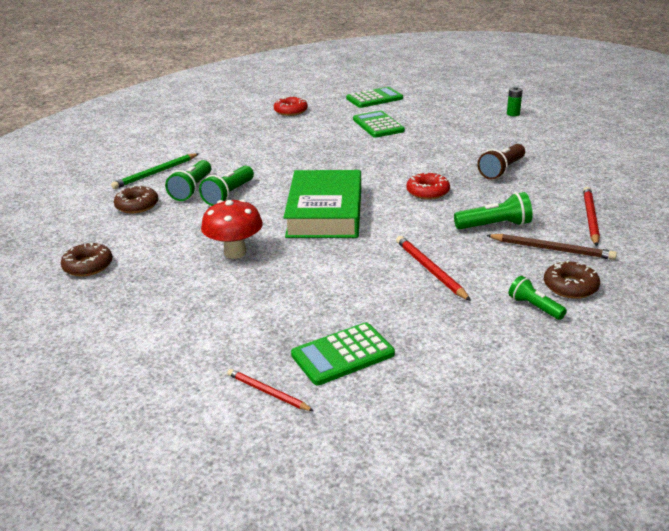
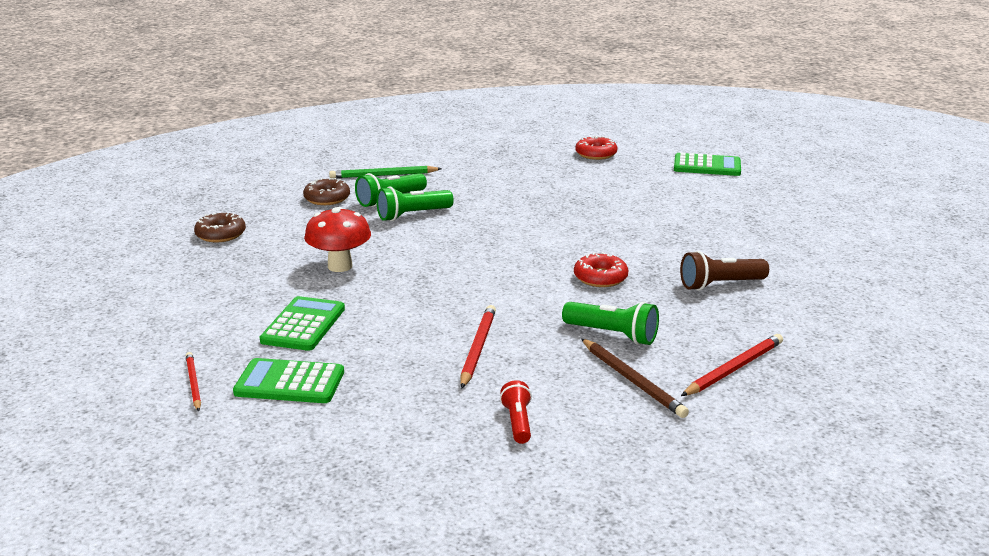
camera: 35 degrees right, 5 degrees down
green book [283,170,361,238] -> none
green calculator [353,111,405,138] -> green calculator moved to [260,296,345,351]
green battery [507,87,522,116] -> none
green flashlight [509,276,567,320] -> red flashlight [500,380,532,444]
brown donut [544,260,600,299] -> none

